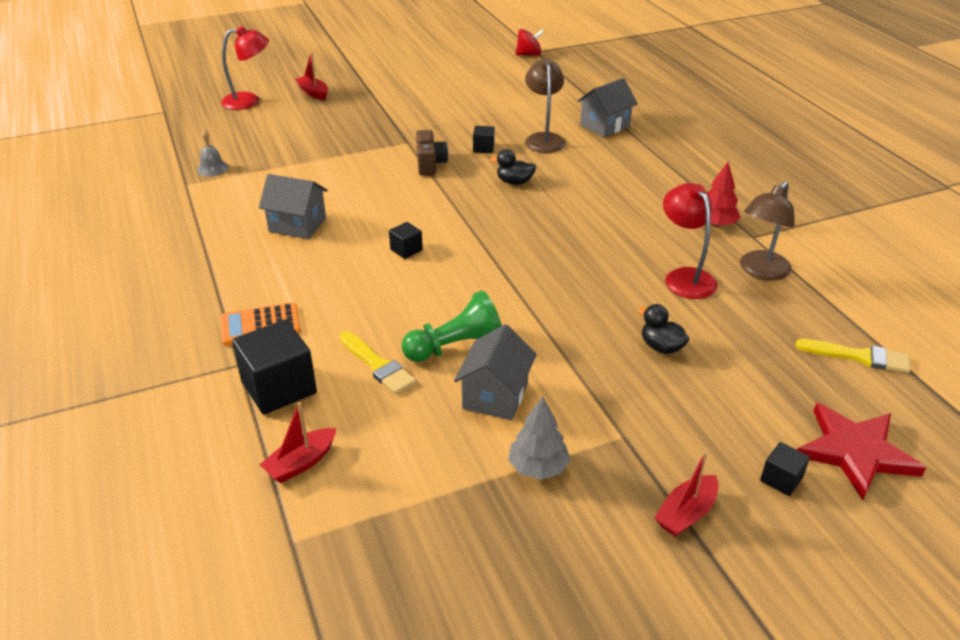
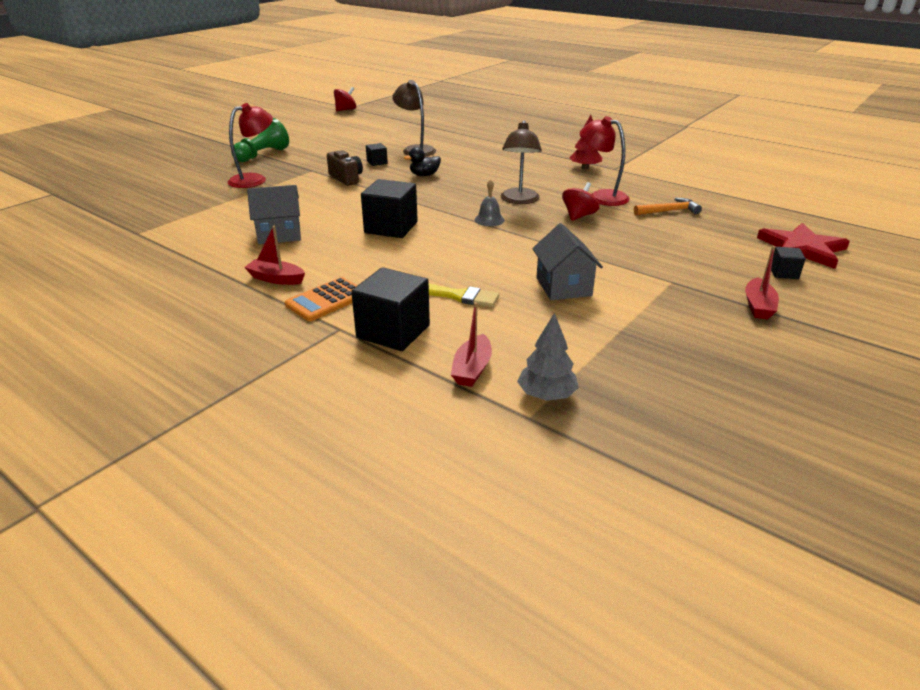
camera: 30 degrees left, 5 degrees down
grey bell [197,130,228,176] -> grey bell moved to [475,179,504,226]
red lamp [221,26,269,110] -> red lamp moved to [228,103,273,188]
red boat [295,52,328,100] -> red boat moved to [244,226,305,285]
black cube [389,222,423,259] -> black cube [361,179,418,238], size x2.02
green pawn [401,290,502,362] -> green pawn moved to [231,118,289,162]
grey tree [508,396,571,480] -> grey tree moved to [517,313,579,401]
grey house [577,78,638,137] -> none
black duck [638,304,689,354] -> none
brown lamp [740,181,795,281] -> brown lamp moved to [501,121,542,204]
yellow brush [795,339,911,373] -> none
none -> red spinning top [562,182,600,221]
none -> orange hammer [634,198,702,215]

